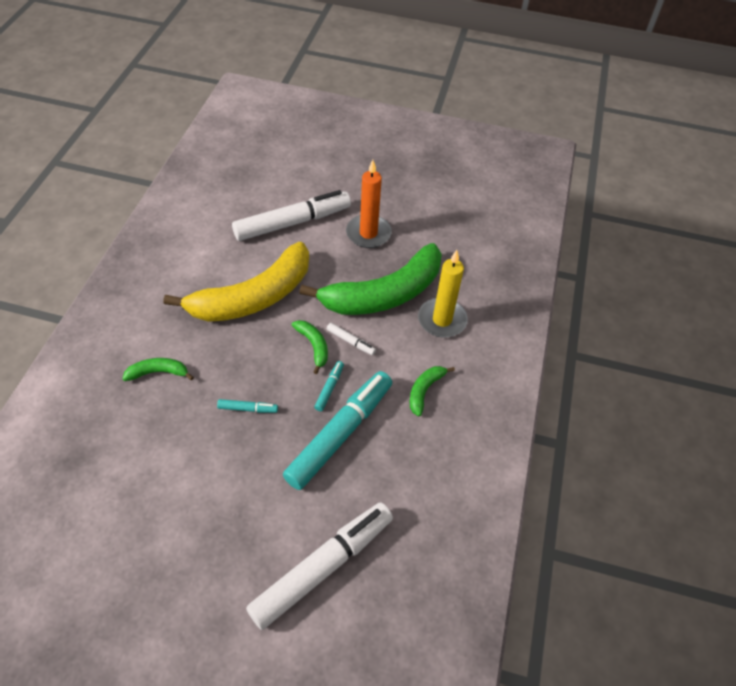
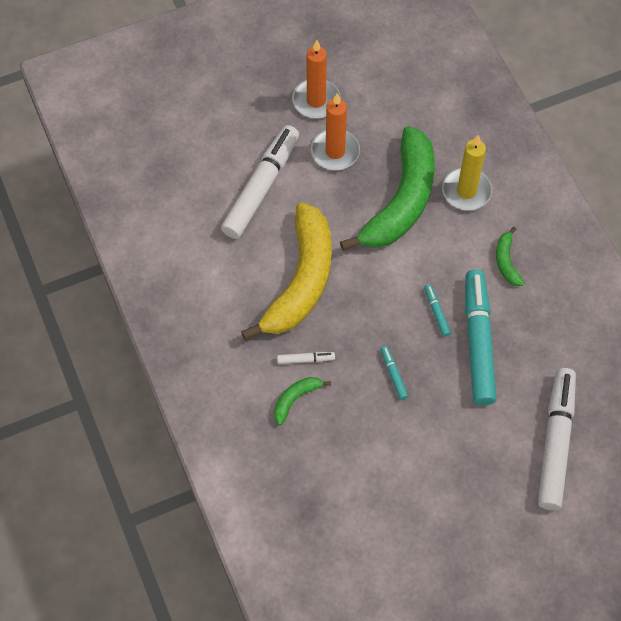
camera: 35 degrees left, 10 degrees up
turquoise marker [217,399,278,413] -> turquoise marker turned 75 degrees counterclockwise [380,346,408,400]
green banana [292,320,328,374] -> none
white marker [327,323,376,355] -> white marker moved to [277,352,335,364]
none -> orange candle [292,40,341,119]

